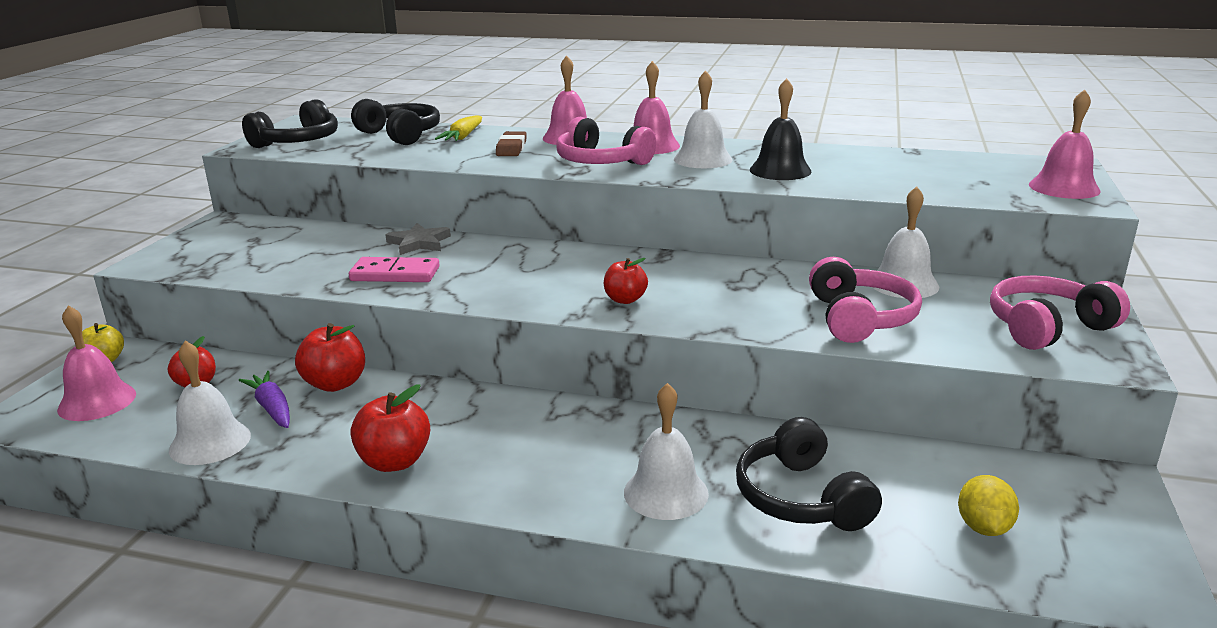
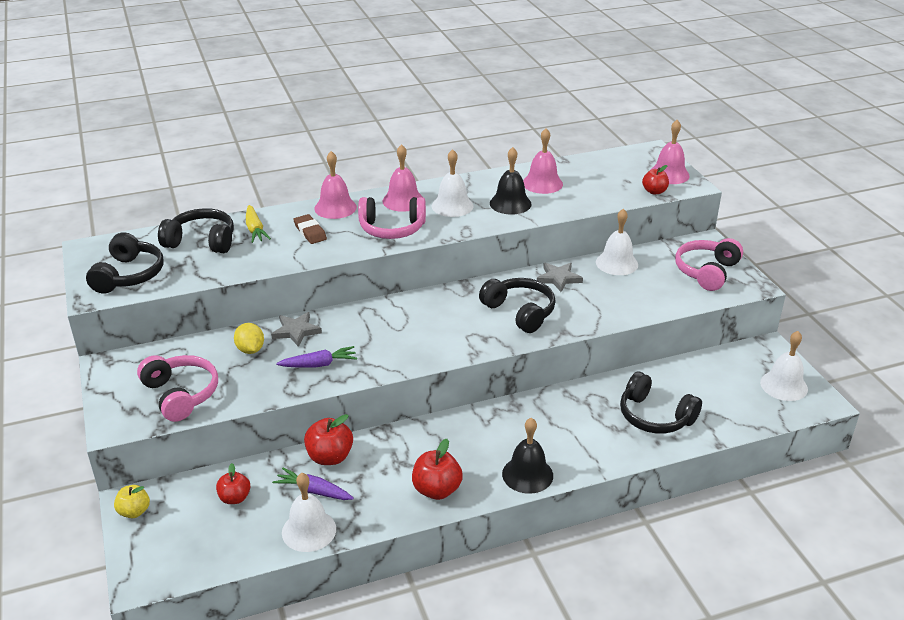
camera: 35 degrees left, 10 degrees up
pink bell [57,306,136,421] -> pink bell moved to [523,128,563,194]
pink domino [349,257,440,282] -> purple carrot [276,346,357,368]
red apple [604,258,648,304] -> red apple moved to [642,165,669,195]
white bell [624,383,709,520] -> white bell moved to [760,331,808,401]
pink headphones [809,257,922,343] -> pink headphones moved to [137,355,218,422]
yellow lemon [958,475,1019,536] -> yellow lemon moved to [234,323,264,354]
none -> black headphones [479,278,556,333]
none -> black bell [502,418,553,494]
none -> grey star [537,263,583,292]

